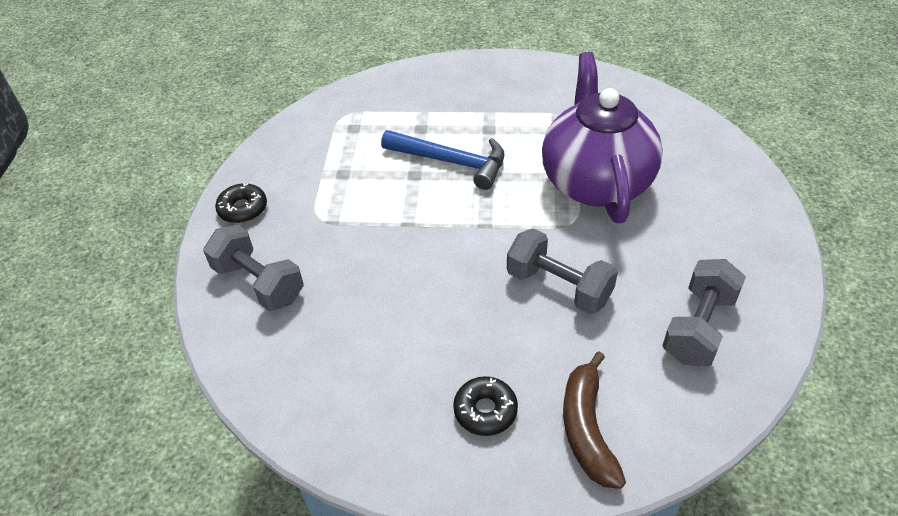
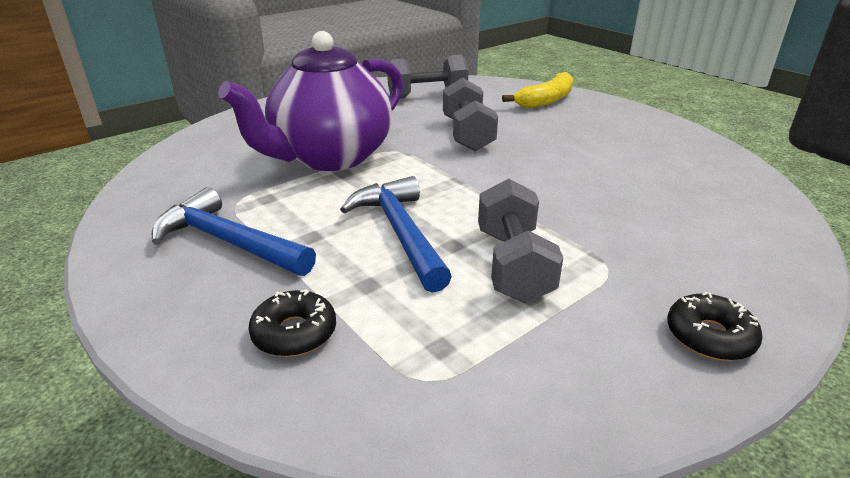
camera: 135 degrees left, 15 degrees down
grey dumbbell [203,225,304,311] -> grey dumbbell moved to [478,179,563,303]
black donut [453,376,518,436] -> black donut moved to [248,289,336,357]
brown banana [563,352,626,489] -> yellow banana [502,72,573,108]
none -> blue hammer [152,187,316,276]

